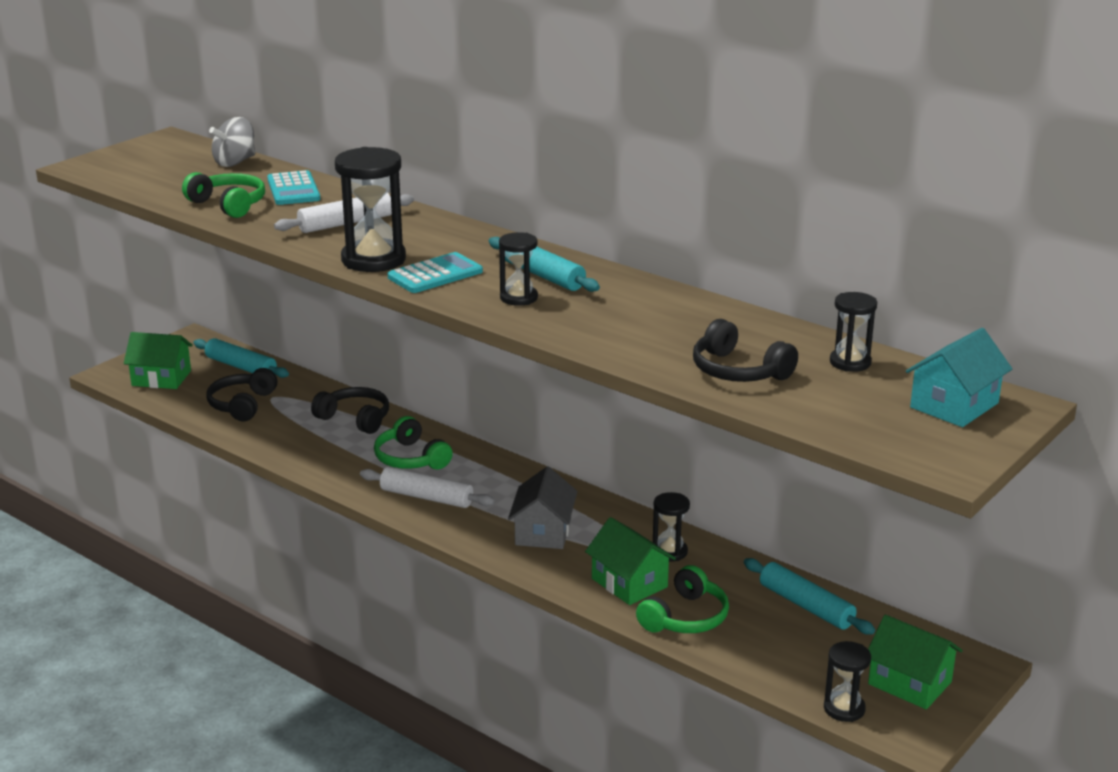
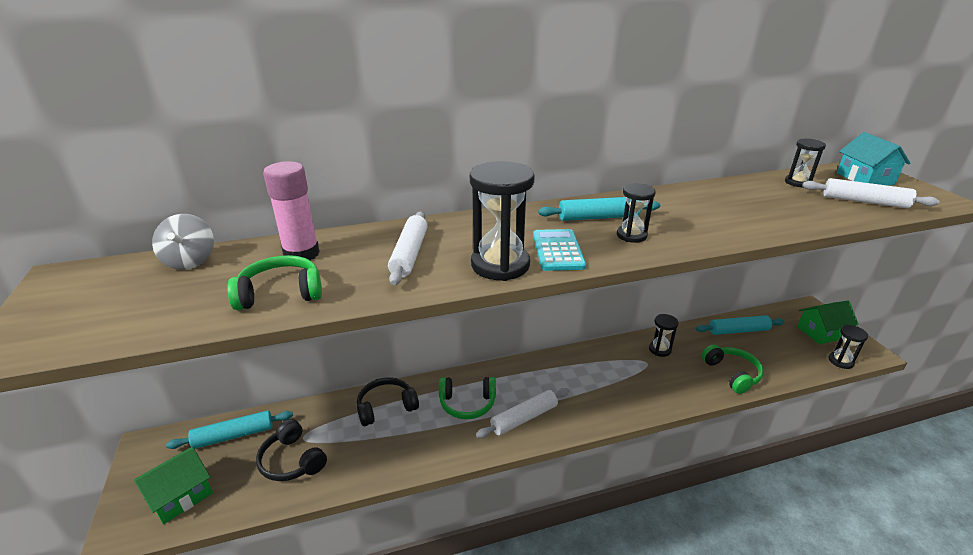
camera: 55 degrees left, 5 degrees up
turquoise calculator [267,170,320,205] -> pink glue stick [263,161,320,260]
grey house [508,466,577,549] -> none
green house [585,517,676,605] -> none
black headphones [693,319,798,382] -> none
none -> white rolling pin [802,178,940,208]

